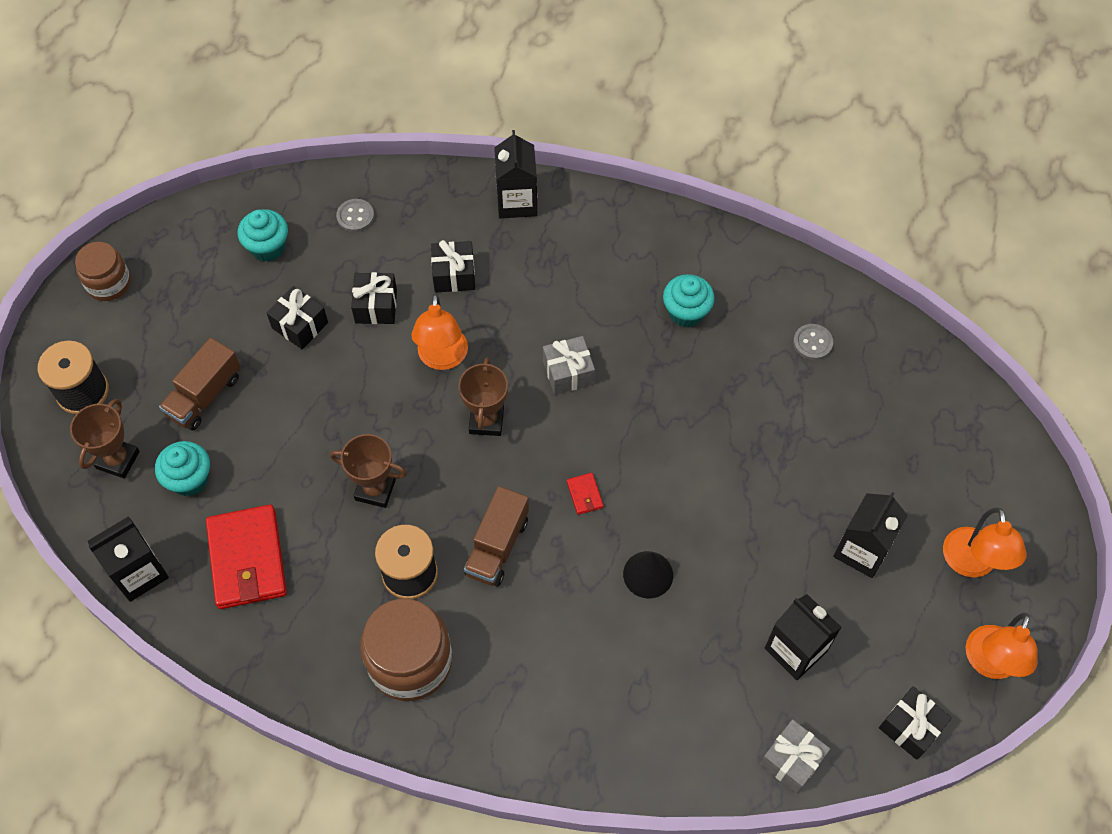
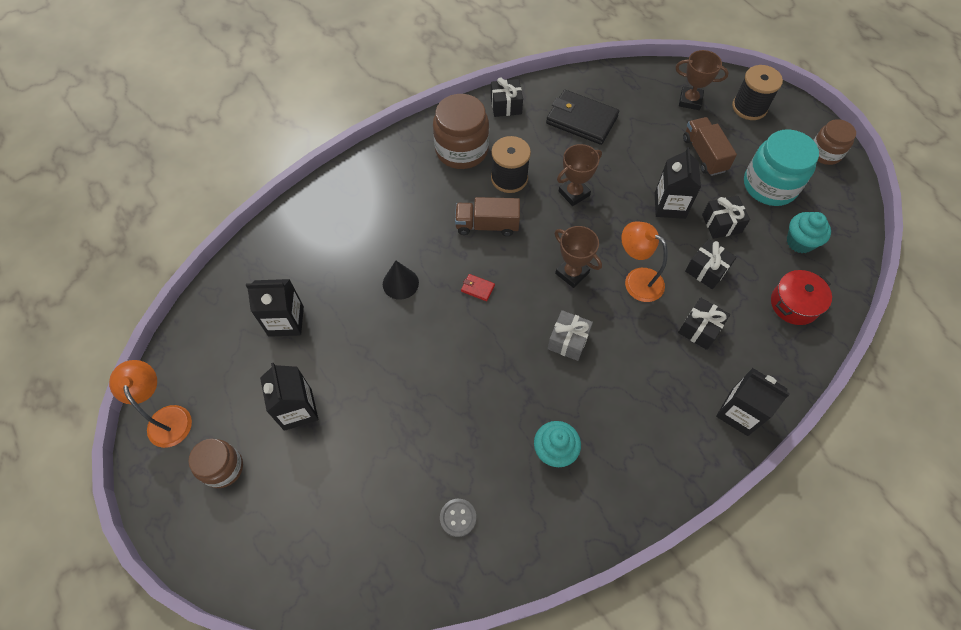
camera: 130 degrees right, 0 degrees up
brown trophy [70,399,140,479] -> brown trophy turned 45 degrees counterclockwise [676,50,729,110]
black carton [88,516,169,602] -> black carton moved to [655,147,701,219]
turquoise cupcake [155,441,210,496] -> none
red wallet [206,505,287,609] -> black wallet [546,90,619,145]
grey button [336,199,374,232] -> red pot [771,270,832,325]
brown truck [464,486,529,587] -> brown truck turned 60 degrees counterclockwise [455,197,520,236]
grey gift [760,719,830,793] -> none
black gift [879,686,952,760] -> black gift moved to [491,77,523,117]
orange lamp [943,507,1027,577] -> brown jar [188,439,243,488]
none -> turquoise jar [744,129,819,206]

